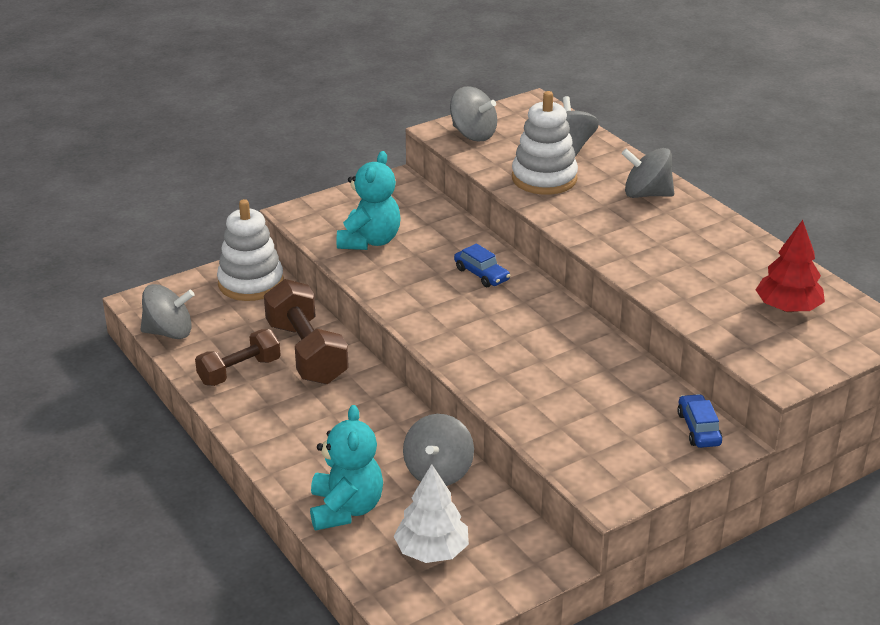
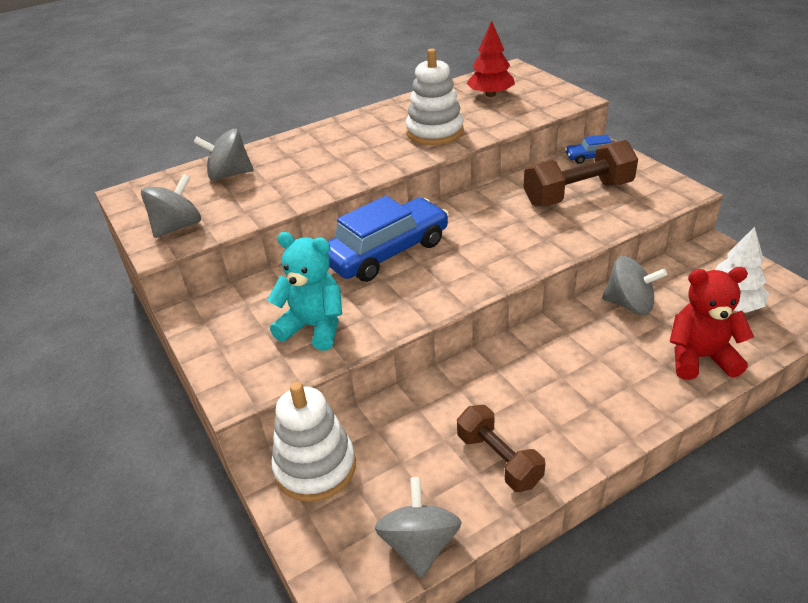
camera: 85 degrees left, 5 degrees up
brown dumbbell [264,279,349,384] -> brown dumbbell moved to [523,140,638,206]
turquoise teddy bear [310,405,383,530] -> red teddy bear [670,267,754,380]
blue car [454,243,510,287] -> blue car [327,196,449,282], size x2.17
white stacking toy [512,91,578,195] -> white stacking toy moved to [406,48,464,145]
grey spinning top [622,148,674,198] -> none

